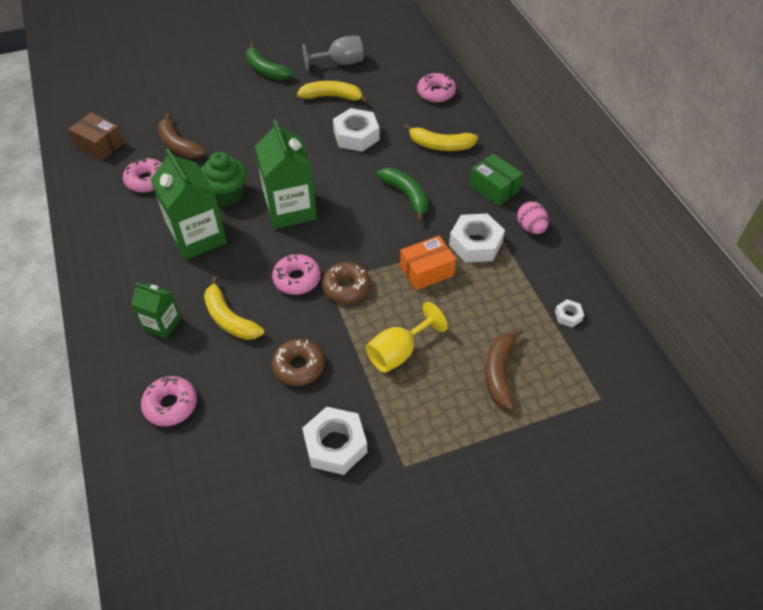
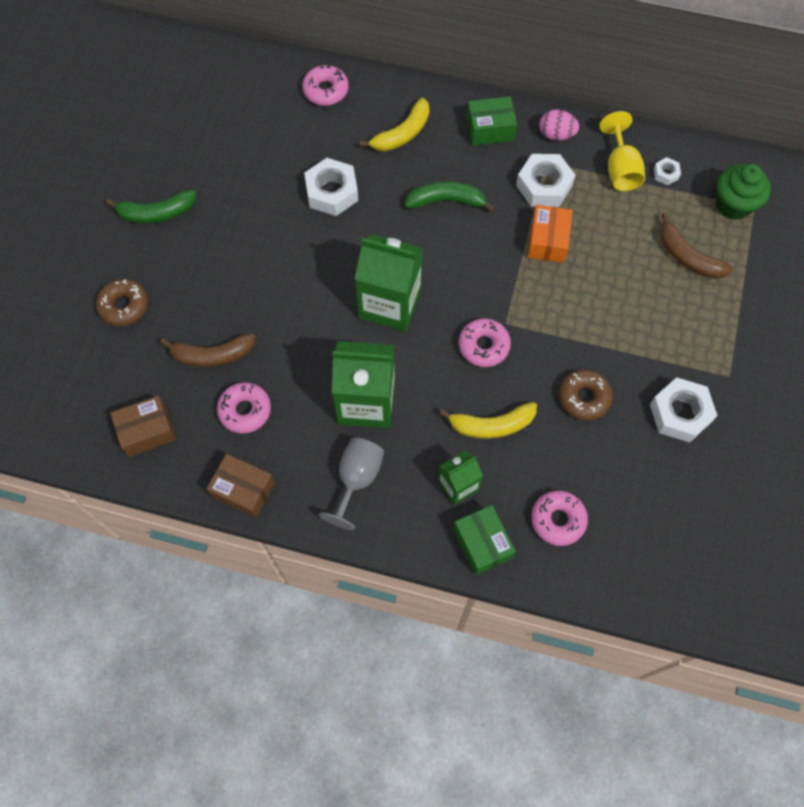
camera: 55 degrees left, 15 degrees up
green cupcake [201,152,247,206] -> green cupcake moved to [716,164,771,220]
yellow banana [297,81,368,103] -> none
grey goblet [302,36,364,71] -> grey goblet moved to [319,438,384,530]
brown donut [322,262,371,303] -> brown donut moved to [96,279,148,326]
yellow goblet [366,302,448,373] -> yellow goblet moved to [599,111,645,191]
none -> brown box [206,454,275,518]
none -> green box [453,505,516,575]

